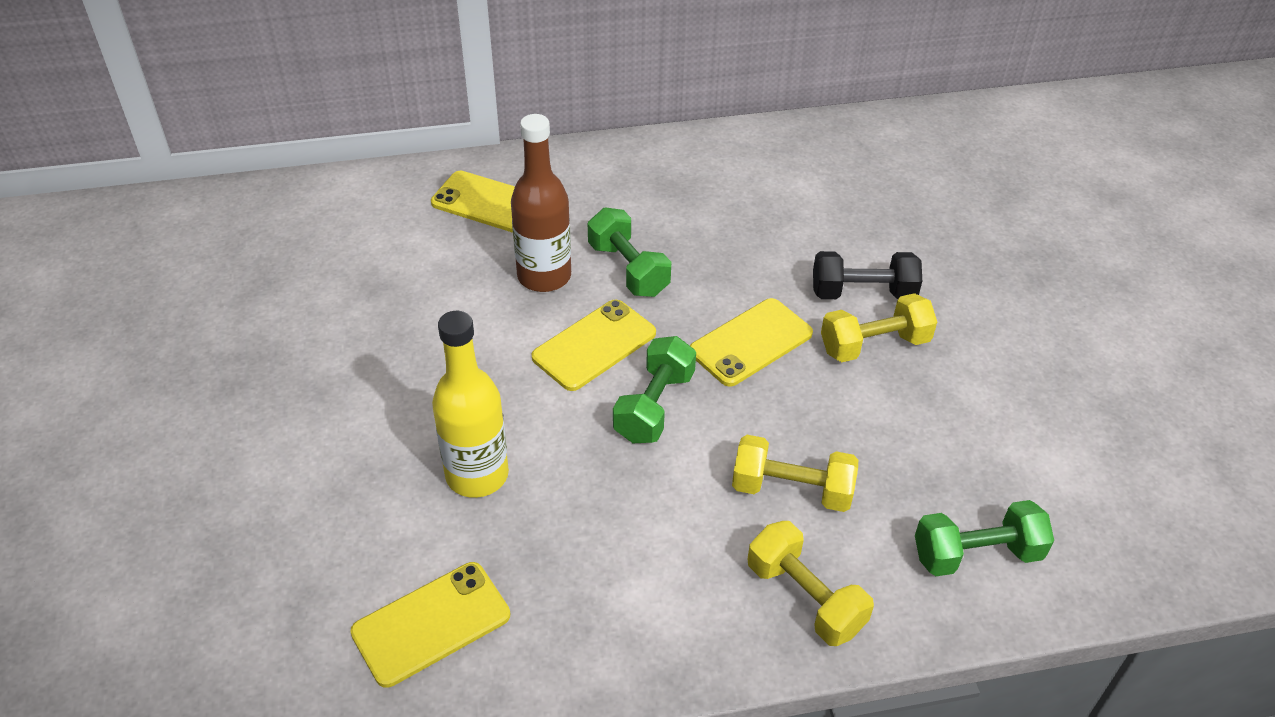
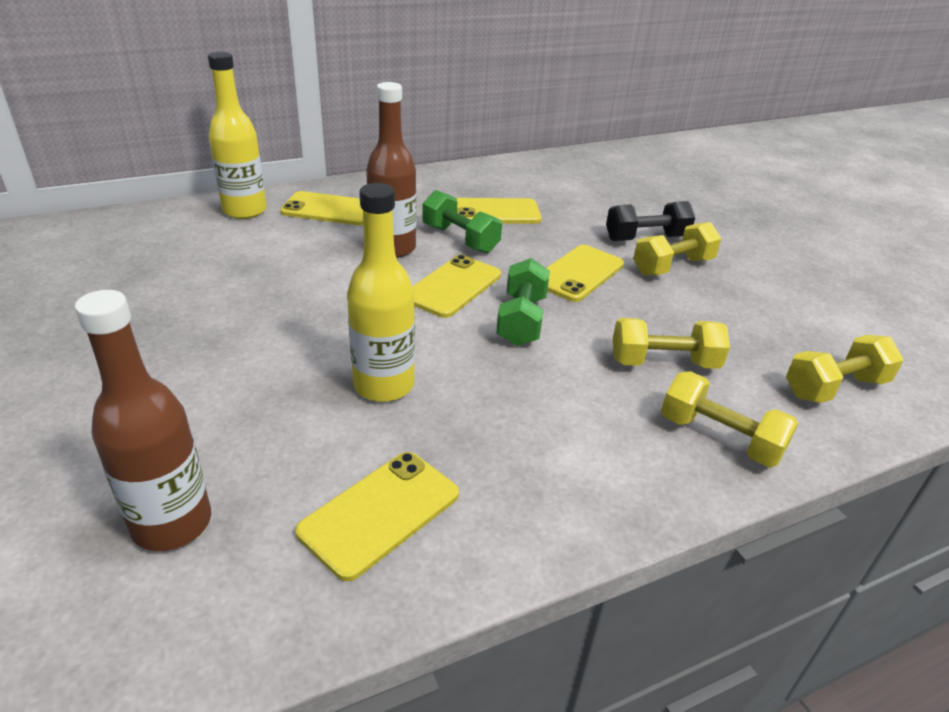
camera: 15 degrees left, 10 degrees down
green dumbbell [915,500,1054,576] -> yellow dumbbell [786,335,904,403]
none -> brown bottle [75,290,211,551]
none -> yellow bottle [208,52,267,219]
none -> yellow phone [457,198,542,224]

